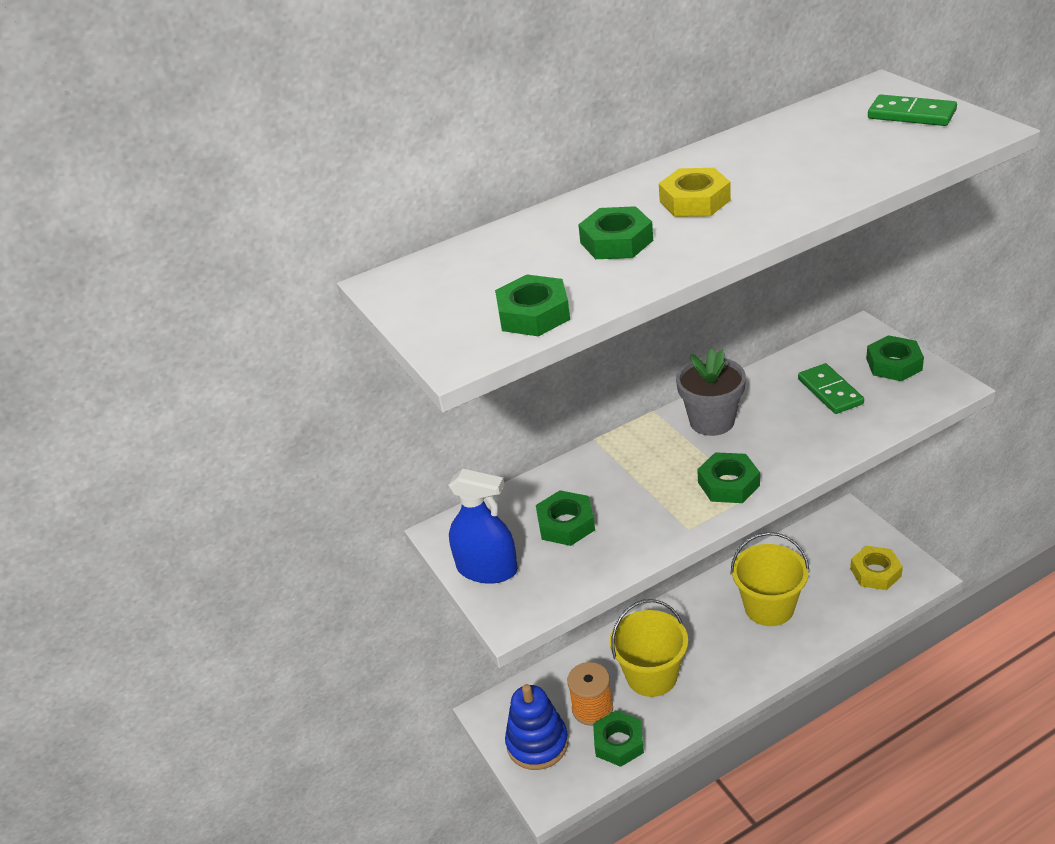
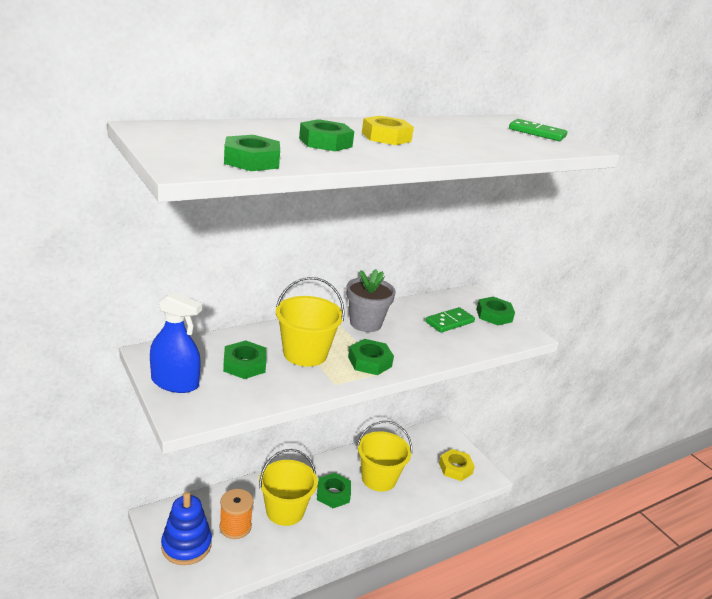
camera: 10 degrees left, 10 degrees down
green nut [593,710,644,767] -> green nut moved to [317,473,351,508]
green domino [798,363,864,414] -> green domino turned 75 degrees clockwise [425,307,475,333]
none -> yellow bucket [276,277,345,367]

